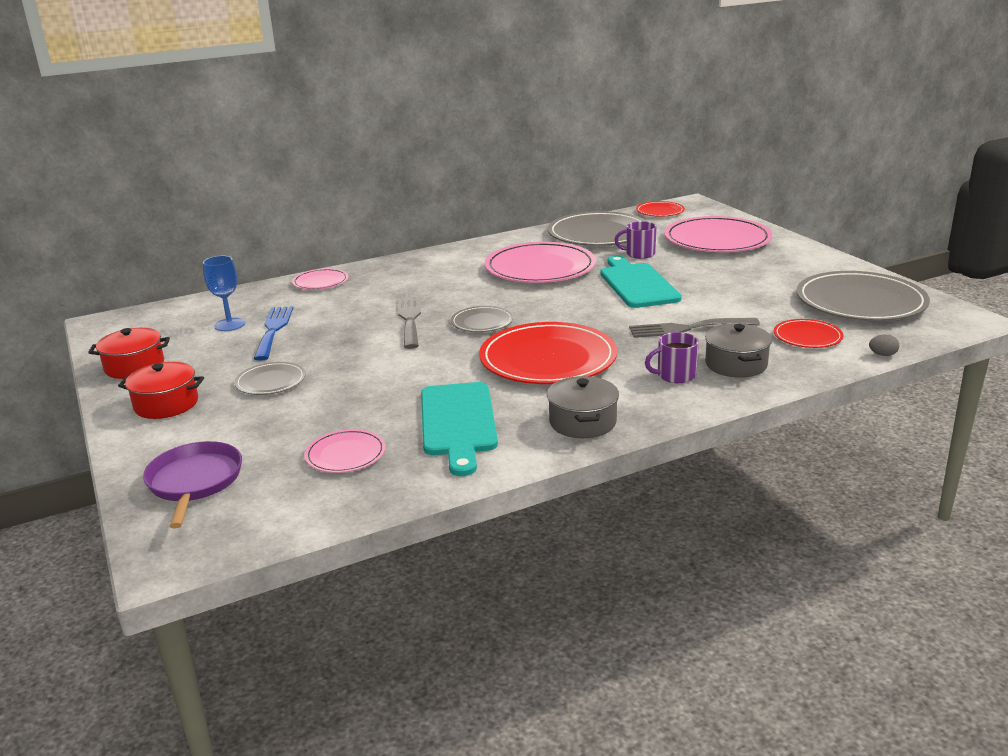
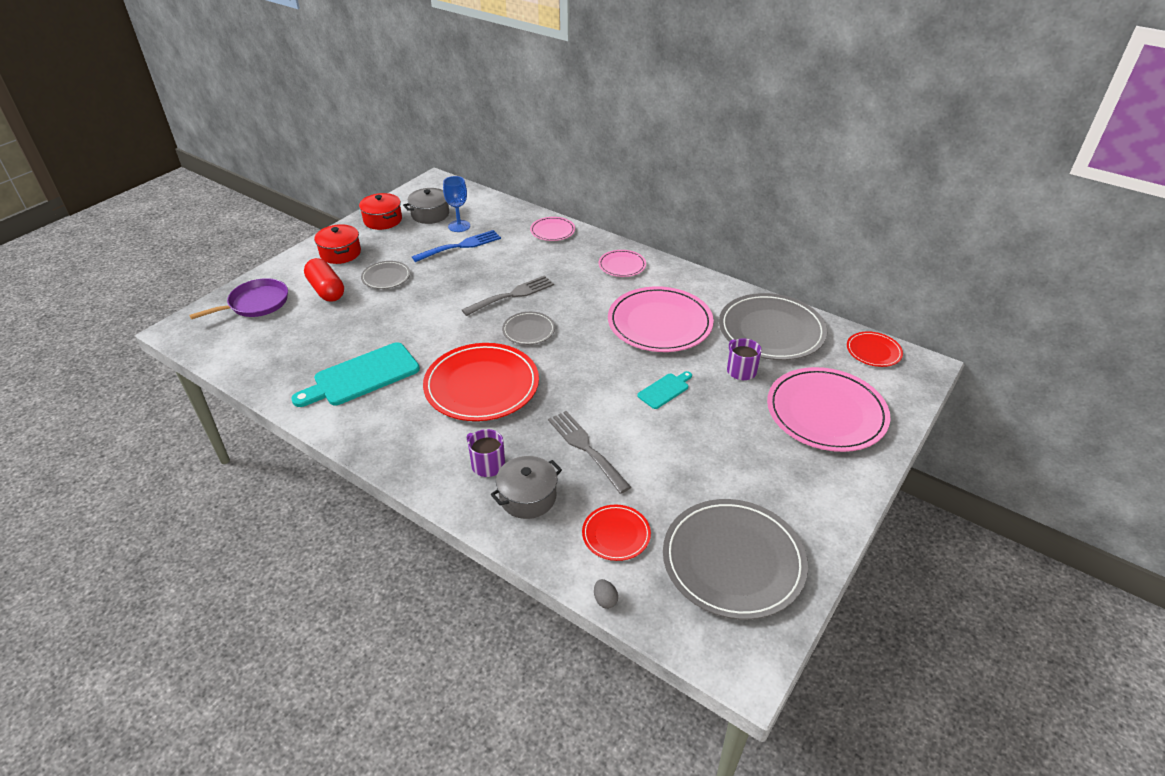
camera: 60 degrees right, 15 degrees up
pink plate [304,429,386,473] -> pink plate moved to [599,250,646,277]
grey pot [547,376,619,438] -> grey pot moved to [403,188,449,224]
turquoise cutting board [601,255,682,308] -> turquoise cutting board [637,371,692,409], size x0.51
none -> red capsule [304,258,344,302]

